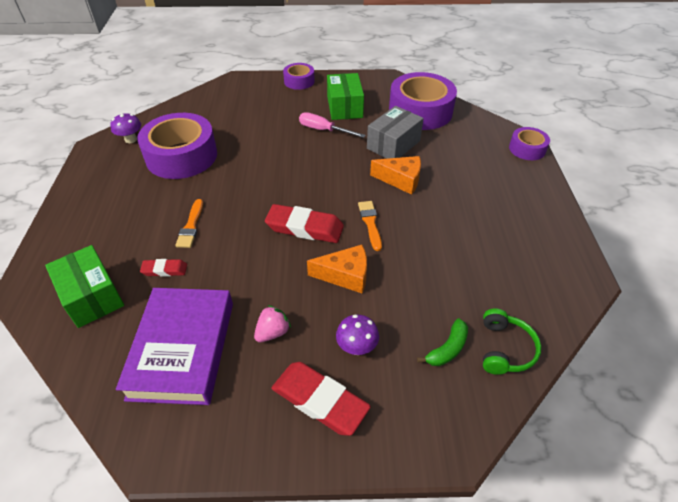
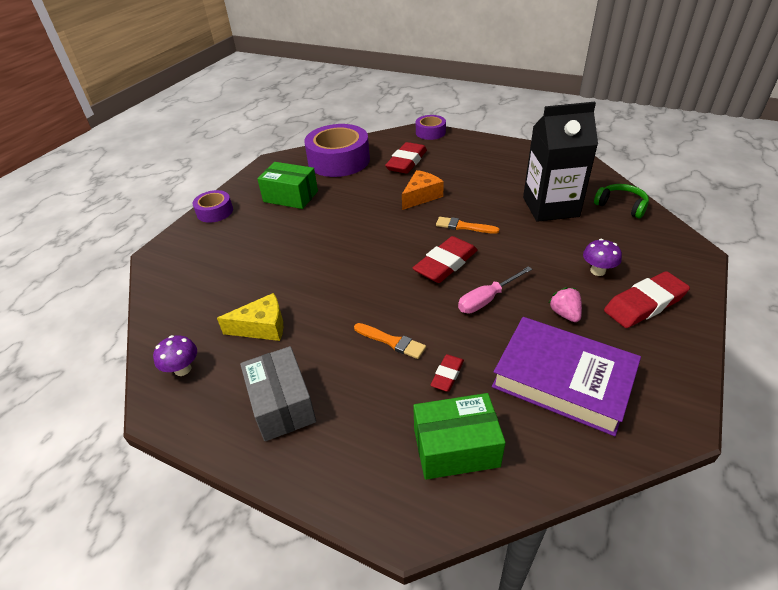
camera: 60 degrees left, 5 degrees down
purple tape [137,113,217,179] -> yellow cheese [217,293,283,341]
pink screwdriver [299,112,366,138] -> pink screwdriver moved to [458,266,532,313]
orange cheese [307,245,367,293] -> none
grey box [367,106,424,159] -> grey box moved to [240,346,316,441]
green banana [417,318,468,366] -> none
none -> red eraser [385,142,427,174]
none -> black carton [523,102,598,222]

